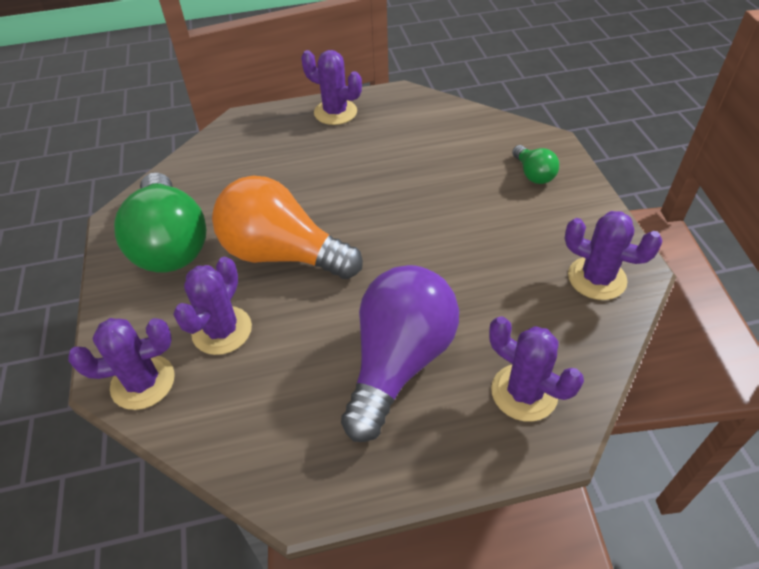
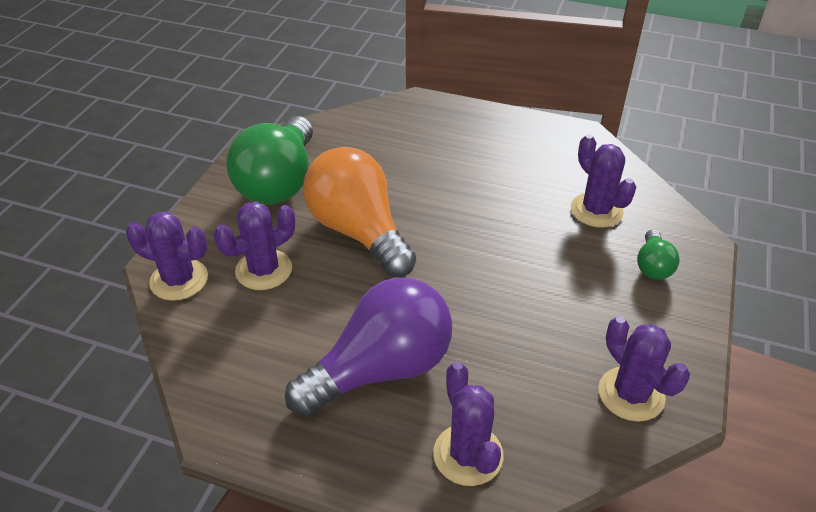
camera: 30 degrees right, 5 degrees down
purple cactus [301,50,362,125] -> purple cactus moved to [571,134,636,228]

